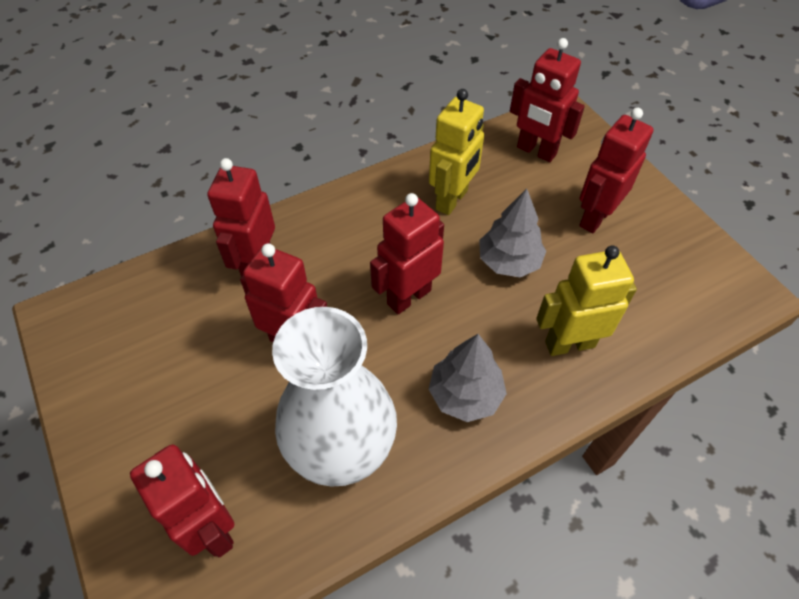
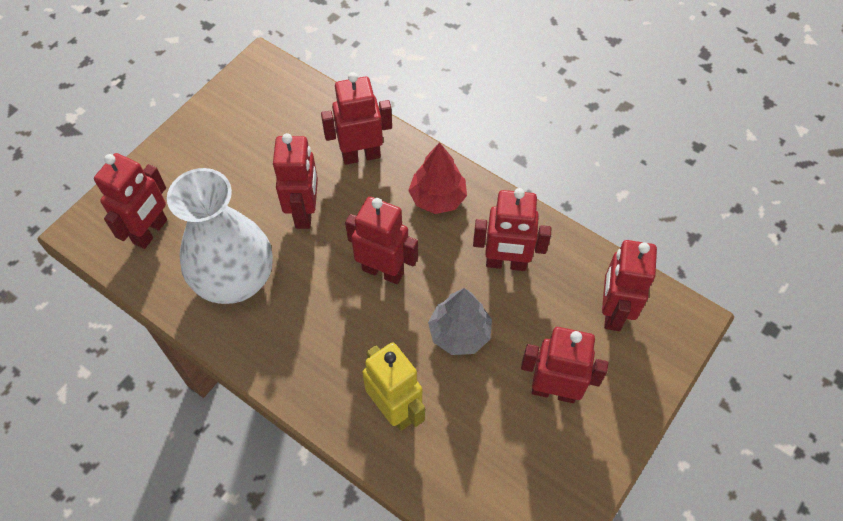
camera: 65 degrees right, 5 degrees up
yellow robot [429,89,484,215] -> red robot [473,188,551,271]
grey tree [429,334,507,422] -> none
none -> red tree [408,142,467,214]

